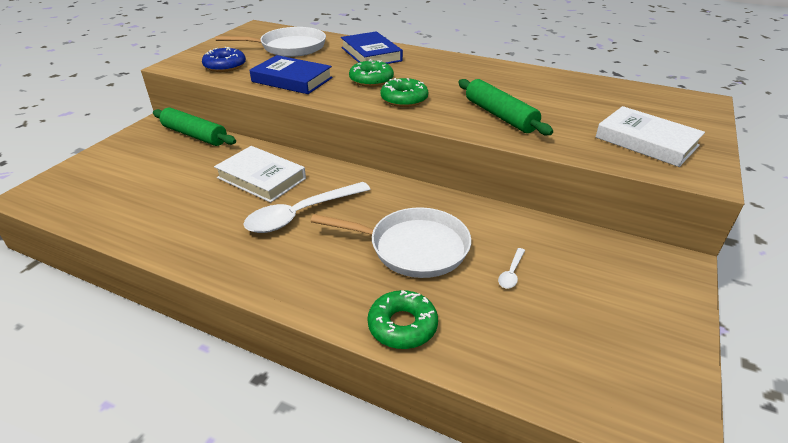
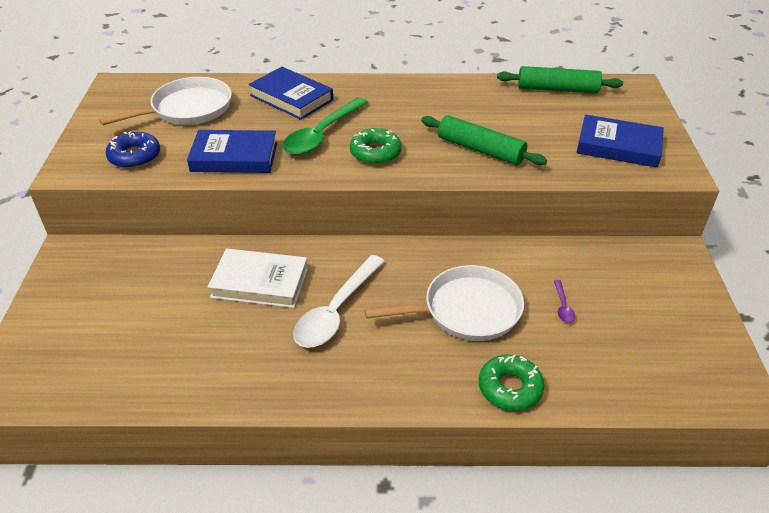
camera: 25 degrees left, 5 degrees up
green rolling pin [153,108,236,146] -> green rolling pin moved to [497,66,623,93]
green donut [349,59,394,87] -> green spoon [282,97,368,155]
white spoon [498,248,525,289] -> purple spoon [554,280,575,323]
white book [595,106,705,167] -> blue book [576,114,664,168]

